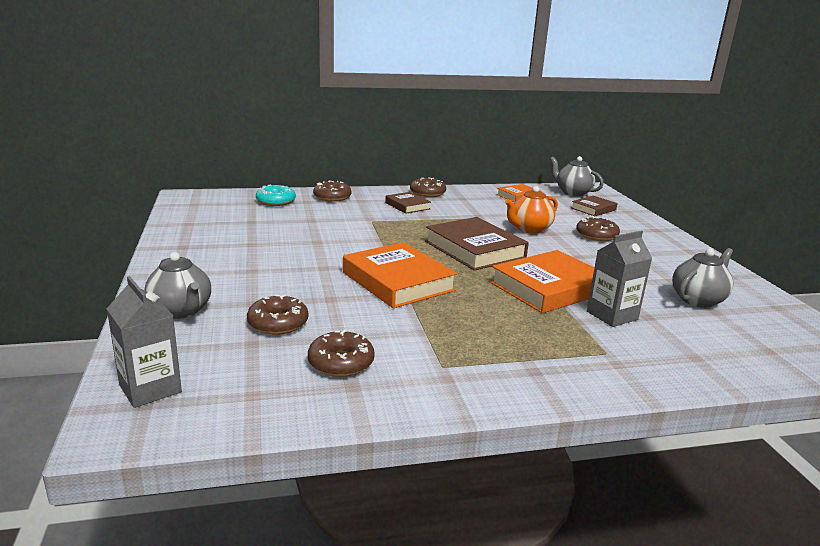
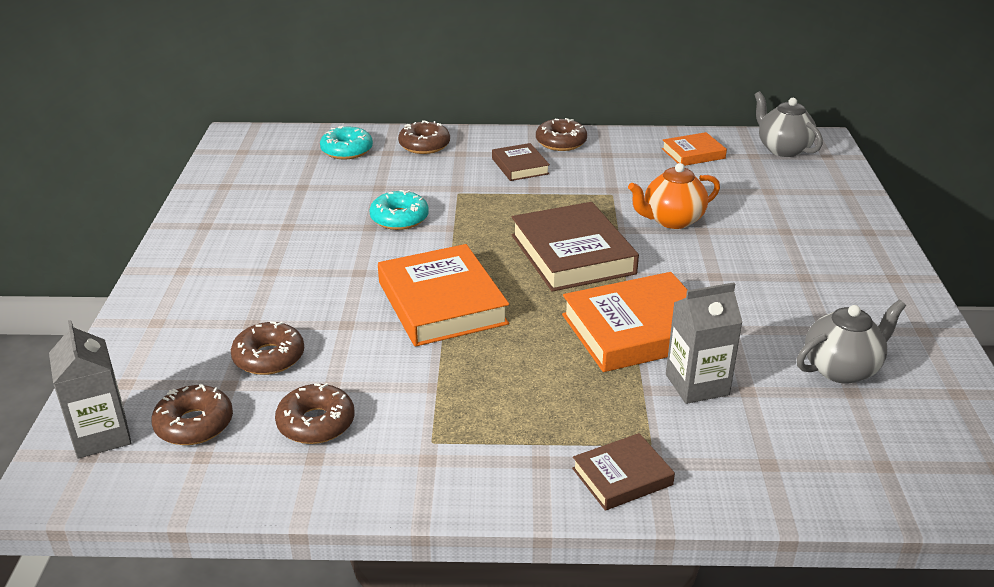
camera: 15 degrees right, 10 degrees up
grey teapot [144,252,211,319] -> none
brown book [571,196,617,216] -> brown book moved to [572,433,675,511]
brown donut [576,216,620,241] -> brown donut moved to [151,383,233,445]
none -> turquoise donut [370,190,429,230]

